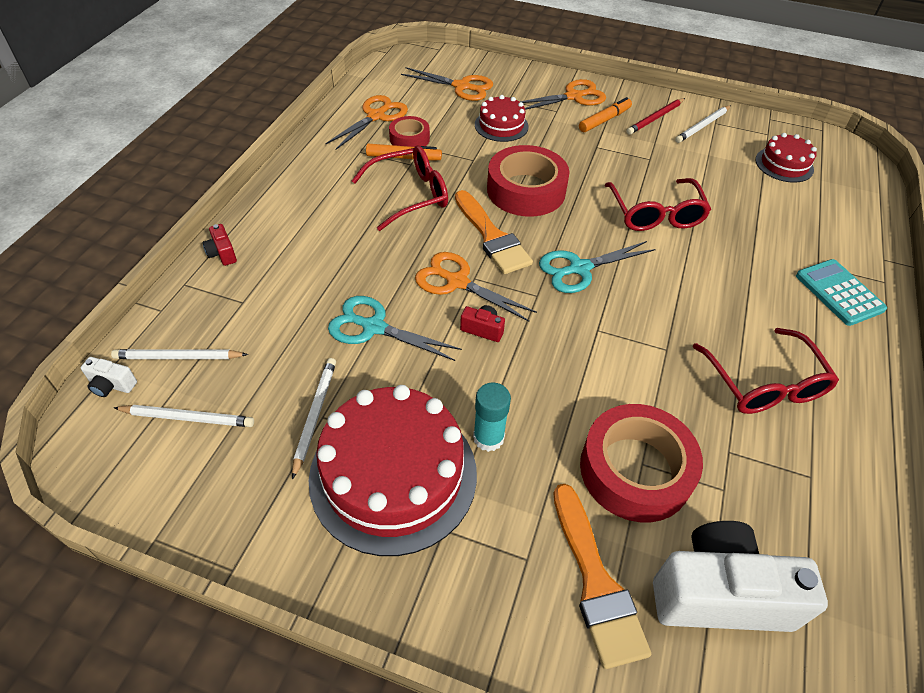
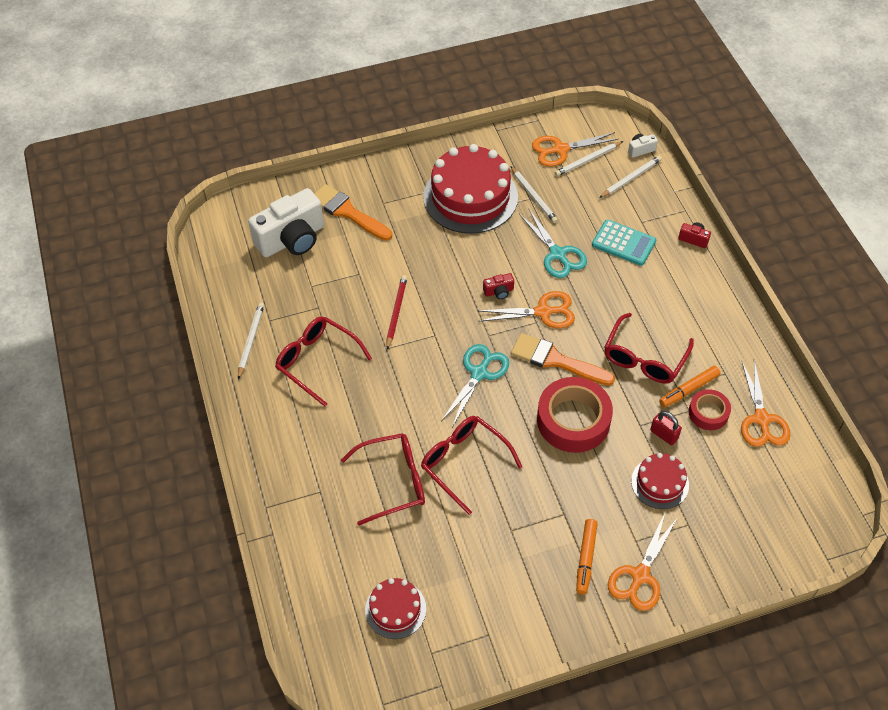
camera: 145 degrees right, 5 degrees up
turquoise scissors [328,296,462,361] -> turquoise scissors turned 75 degrees clockwise [519,208,587,278]
orange scissors [401,67,493,101] -> orange scissors moved to [532,132,619,167]
turquoise glue stick [473,382,511,452] -> none
red tape [580,404,703,522] -> none
red pencil [627,98,685,135] -> red pencil moved to [386,275,407,350]
white pencil [675,105,731,143] -> white pencil moved to [238,302,264,379]
turquoise calculator [796,259,887,326] -> turquoise calculator moved to [592,219,656,266]
none -> red glasses [341,433,425,526]
none -> red padlock [650,411,682,445]

